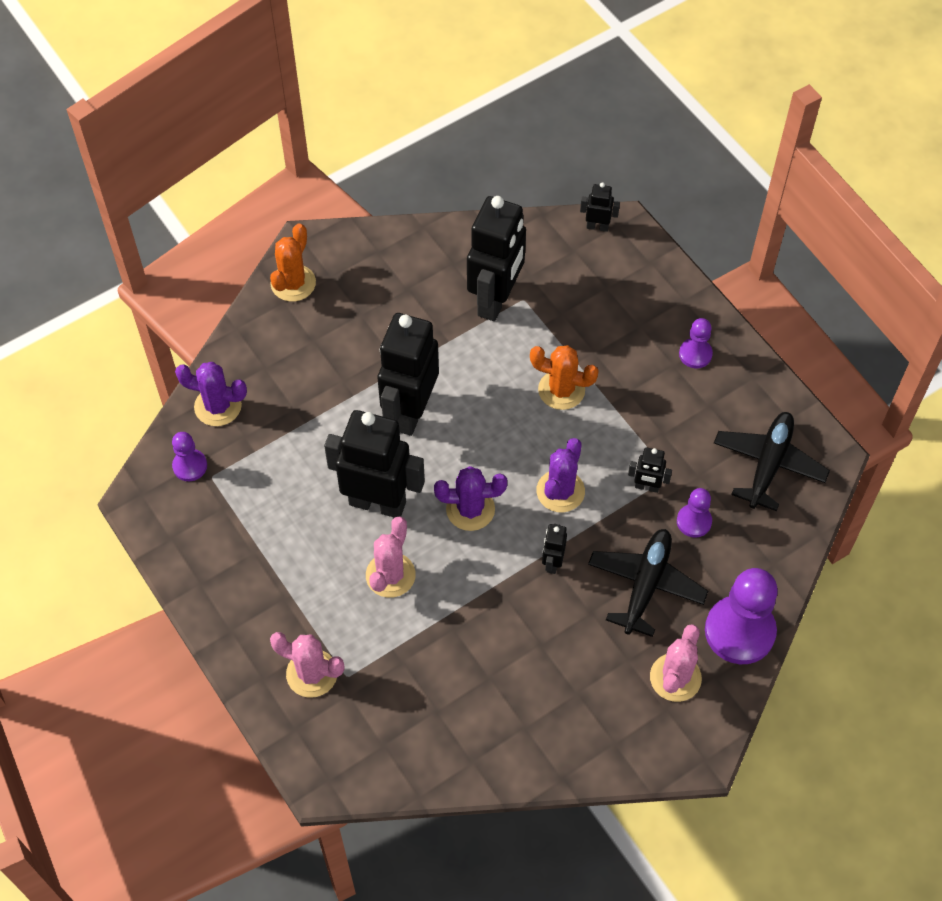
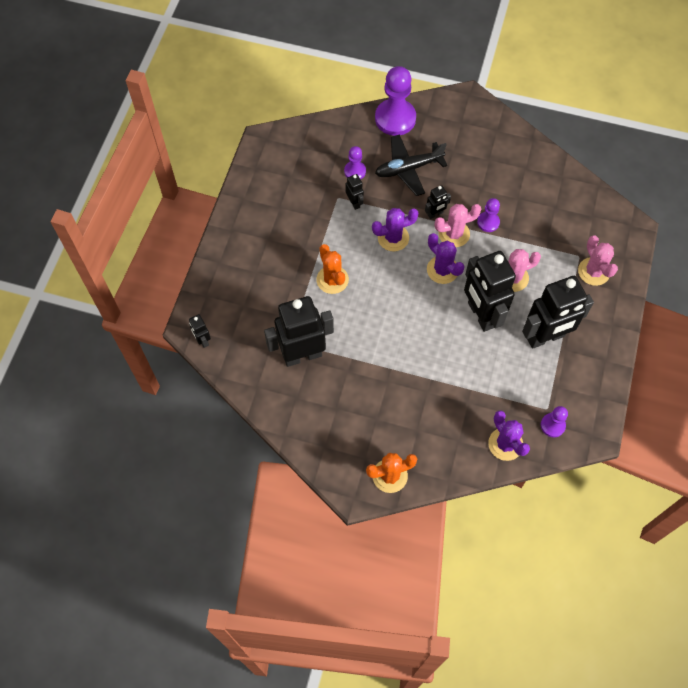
camera: 130 degrees left, 5 degrees up
black robot [377,313,439,436] -> black robot moved to [522,276,594,349]
pink cactus [650,624,702,702] -> pink cactus moved to [435,204,481,247]
purple pawn [679,318,713,368] -> purple pawn moved to [477,198,500,232]
black plane [714,412,830,511] -> none

